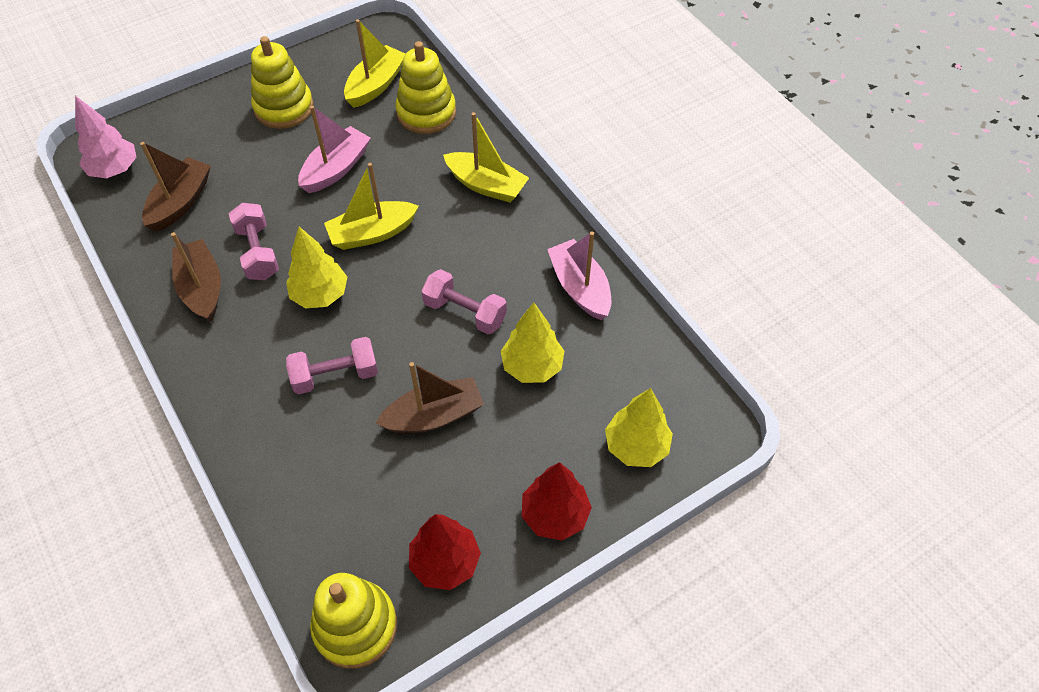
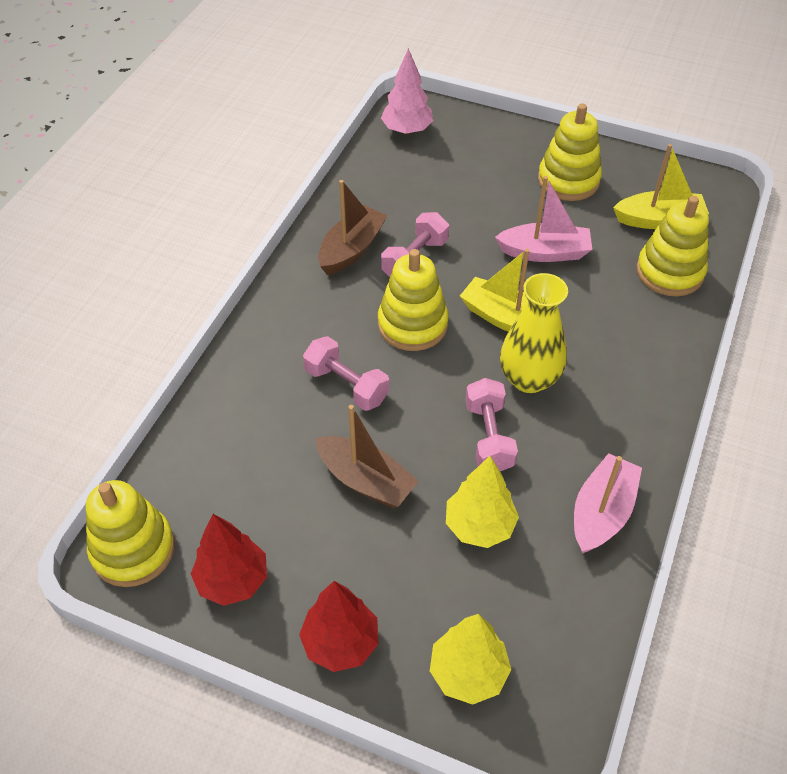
camera: 55 degrees right, 5 degrees down
brown boat [140,142,211,232] -> none
yellow tree [286,227,347,308] -> yellow stacking toy [378,249,449,351]
yellow boat [443,112,529,203] -> none
none -> yellow vase [500,273,568,393]

